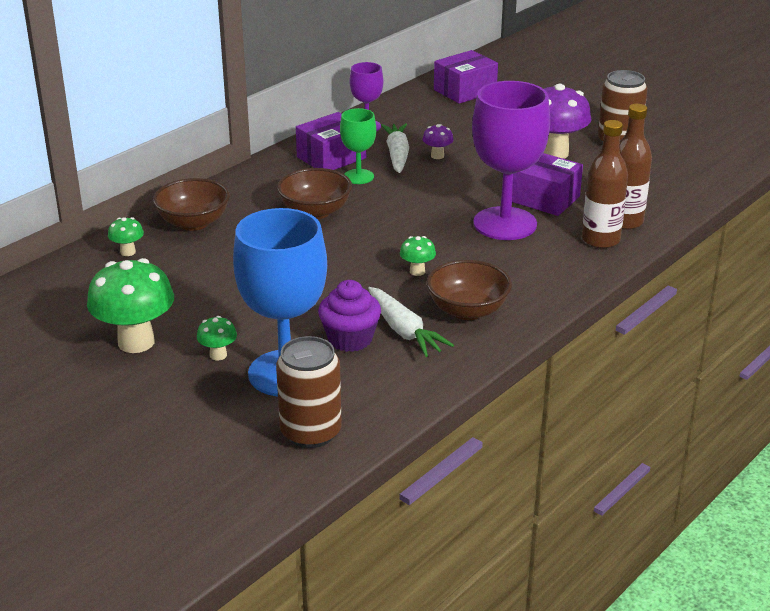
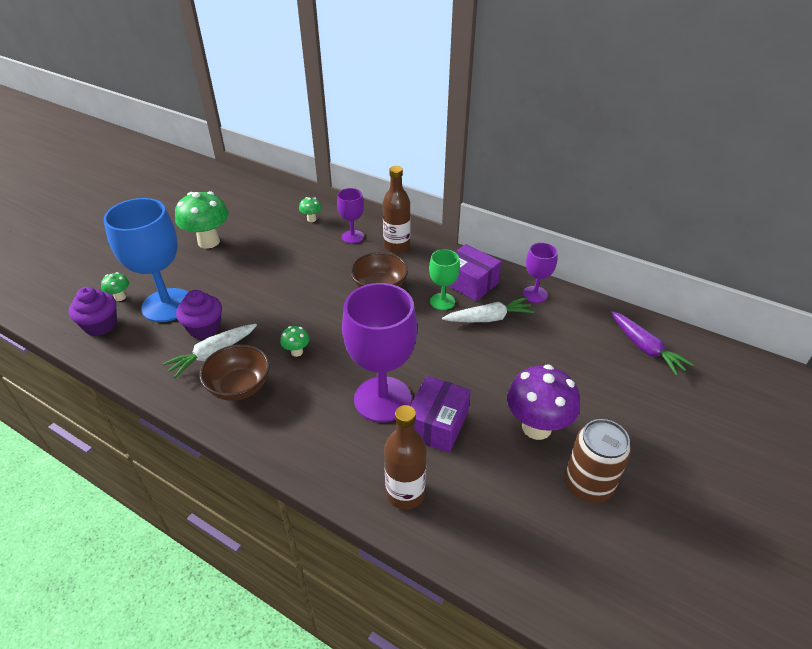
camera: 80 degrees right, 10 degrees up
brown bowl [153,178,230,231] -> purple goblet [337,188,364,244]
green mushroom [197,316,237,361] -> green mushroom moved to [101,272,129,301]
brown can [276,336,342,448] -> purple cupcake [69,287,117,336]
purple mushroom [422,124,454,159] -> none
purple box [434,50,498,104] -> purple carrot [611,311,694,376]
brown bottle [582,120,628,248] -> brown bottle moved to [383,166,411,253]

